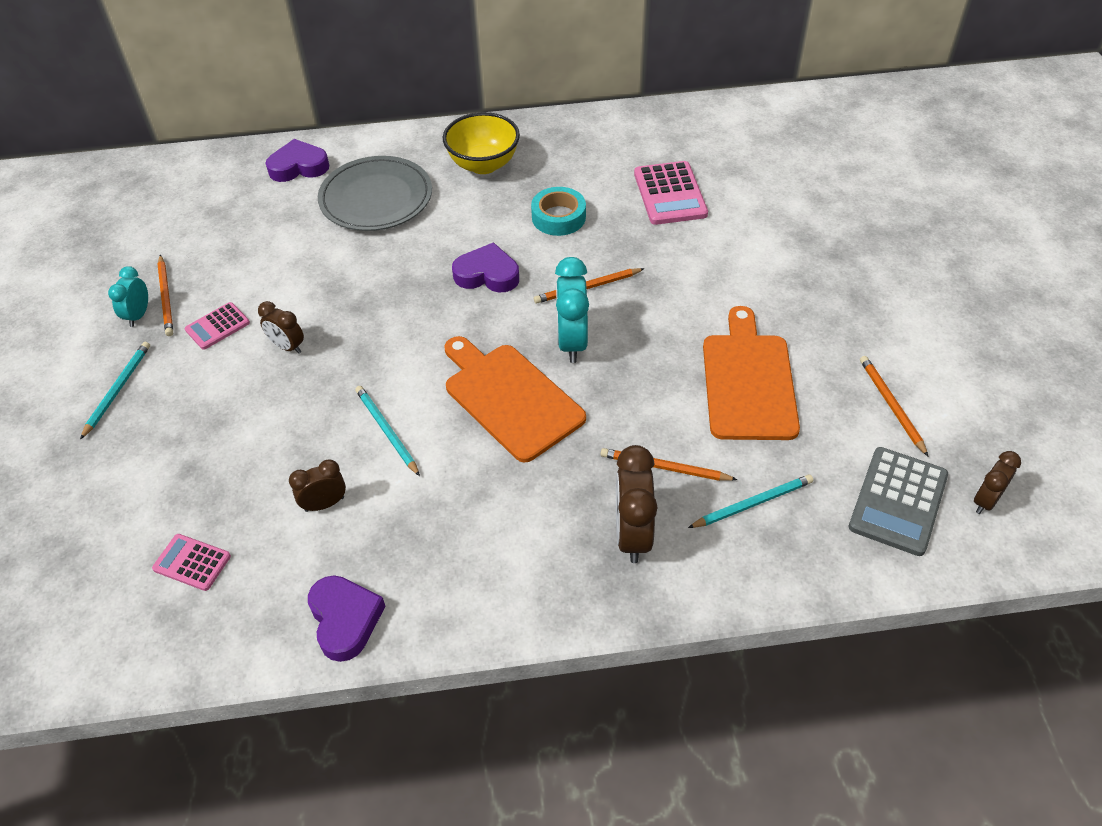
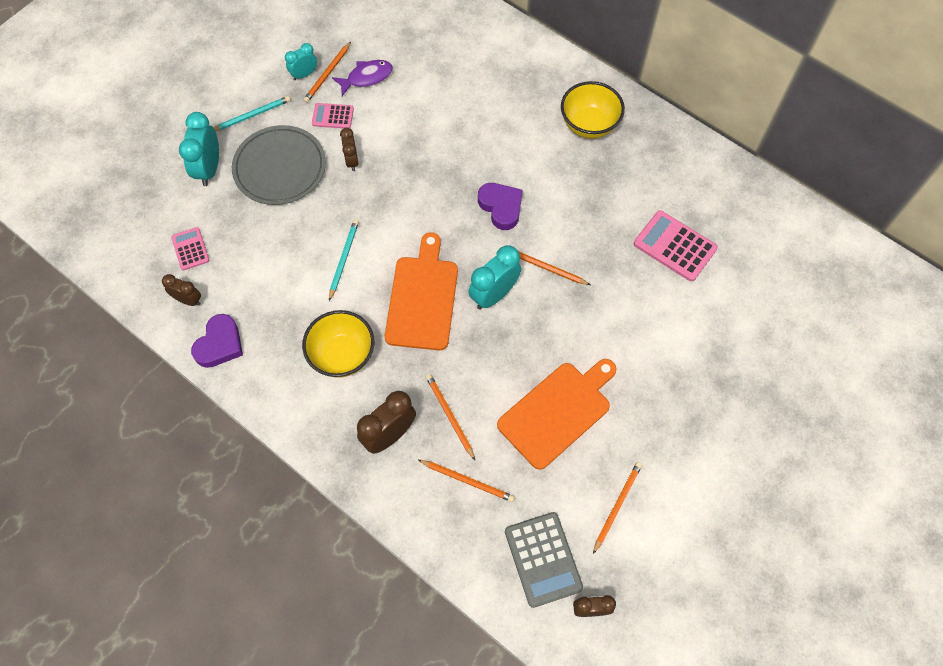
camera: 45 degrees right, 15 degrees up
purple heart [266,139,329,182] -> none
brown clock [289,459,346,512] -> brown clock moved to [162,274,201,306]
grey plate [318,156,432,231] -> grey plate moved to [232,125,326,205]
turquoise tape [531,187,586,236] -> none
pink calculator [634,161,708,225] -> pink calculator turned 90 degrees clockwise [634,210,718,282]
turquoise pencil [688,474,813,528] -> orange pencil [418,460,515,502]
grey calculator [849,447,948,556] -> grey calculator turned 90 degrees counterclockwise [505,512,583,608]
none -> turquoise clock [179,112,219,186]
none -> yellow bowl [302,310,374,378]
none -> purple fish [332,60,393,96]

